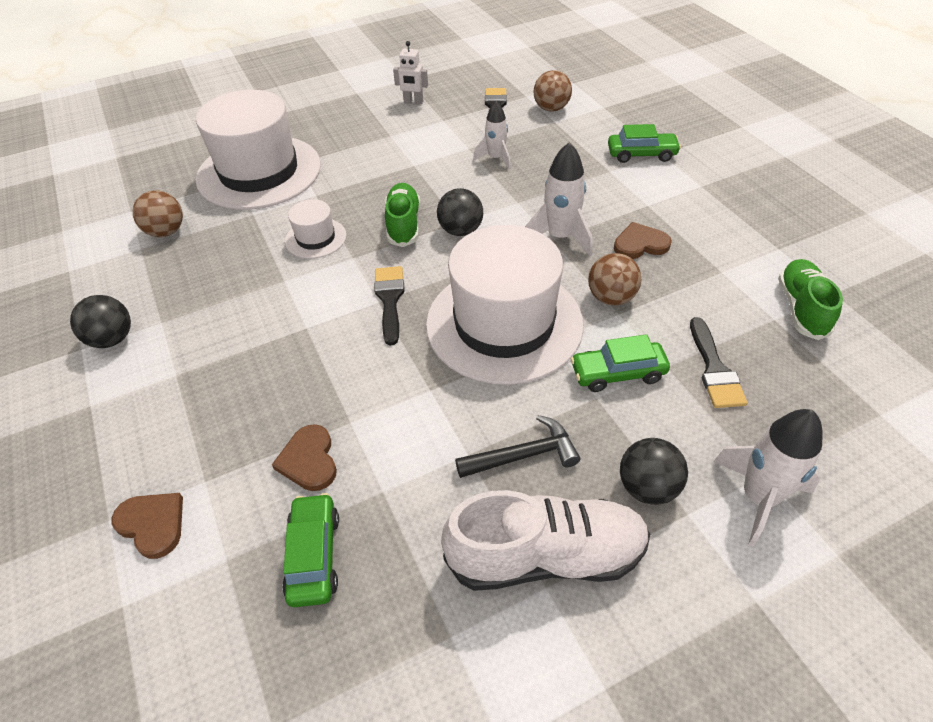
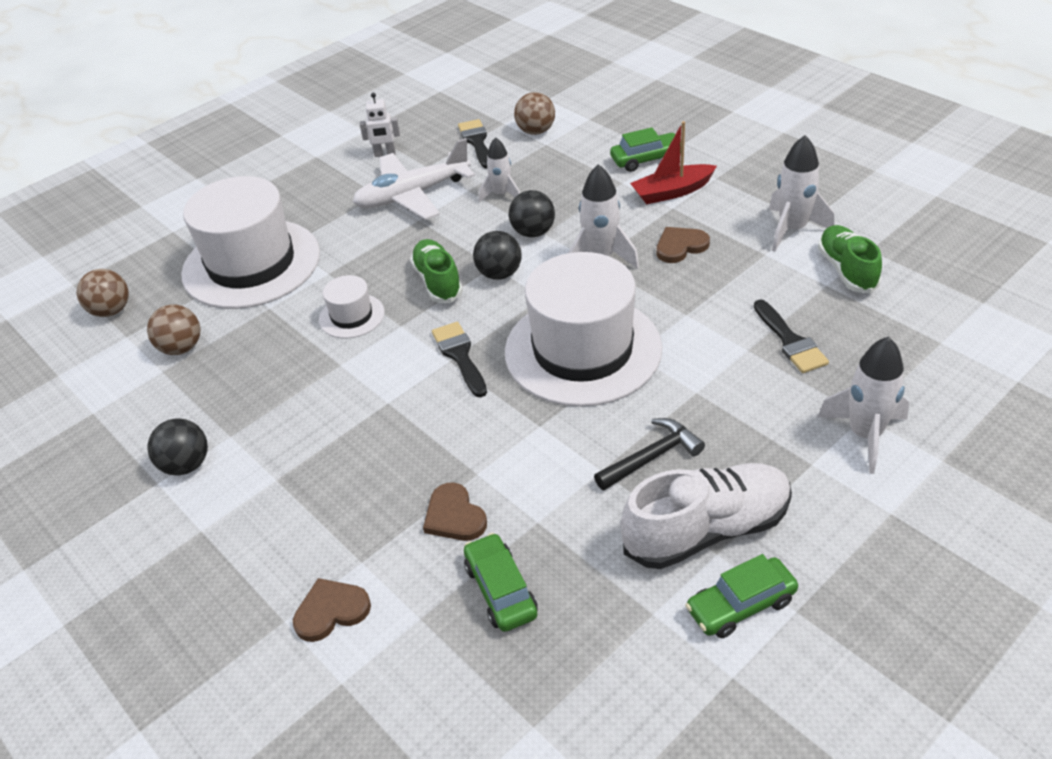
camera: 15 degrees left, 5 degrees down
brown heart [112,493,183,559] -> brown heart turned 45 degrees counterclockwise [293,578,371,642]
green car [570,334,670,392] -> green car moved to [685,554,798,638]
brown ball [588,253,641,306] -> brown ball moved to [77,269,129,317]
black ball [620,438,688,505] -> black ball moved to [509,190,555,237]
none -> white plane [353,138,475,220]
none -> red boat [630,121,717,204]
none -> white rocket [769,135,834,252]

